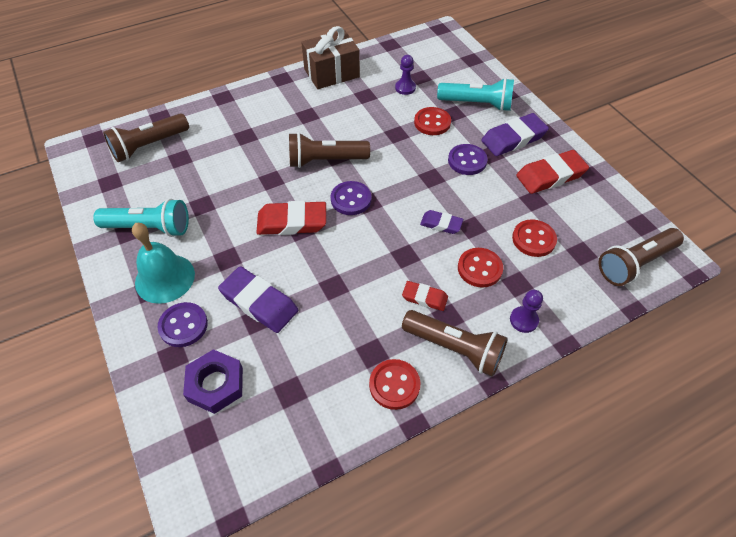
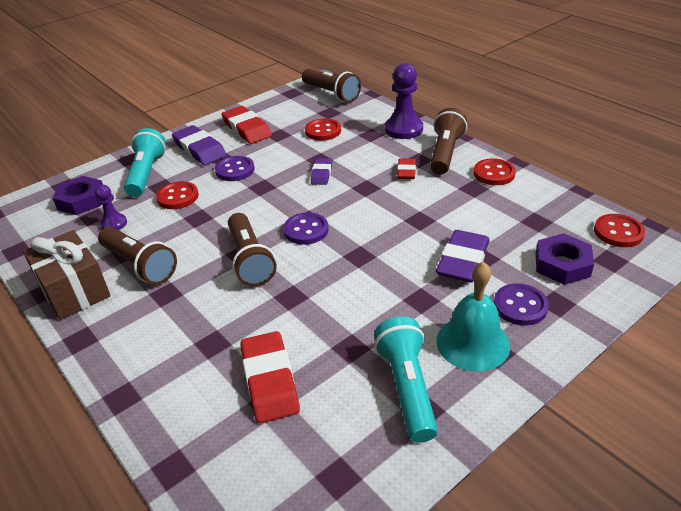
camera: 100 degrees left, 15 degrees down
brown flashlight [103,113,189,162] -> brown flashlight moved to [98,227,177,285]
red eraser [256,201,326,235] -> red eraser moved to [240,331,300,423]
red button [458,248,503,288] -> red button moved to [594,214,645,247]
purple pawn [510,290,543,333] -> purple pawn [385,63,423,139], size x1.77
none -> purple nut [53,176,103,215]

